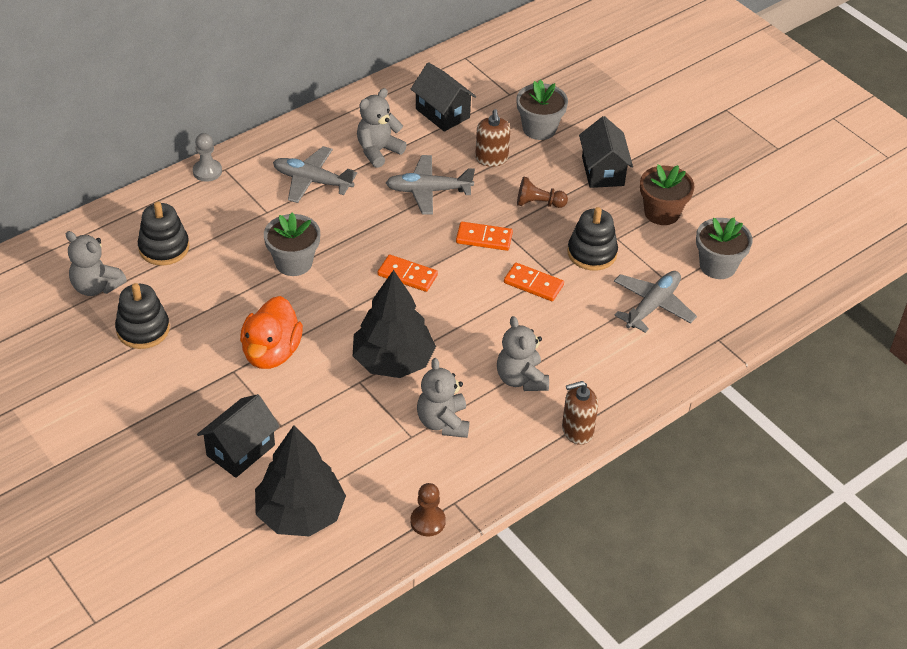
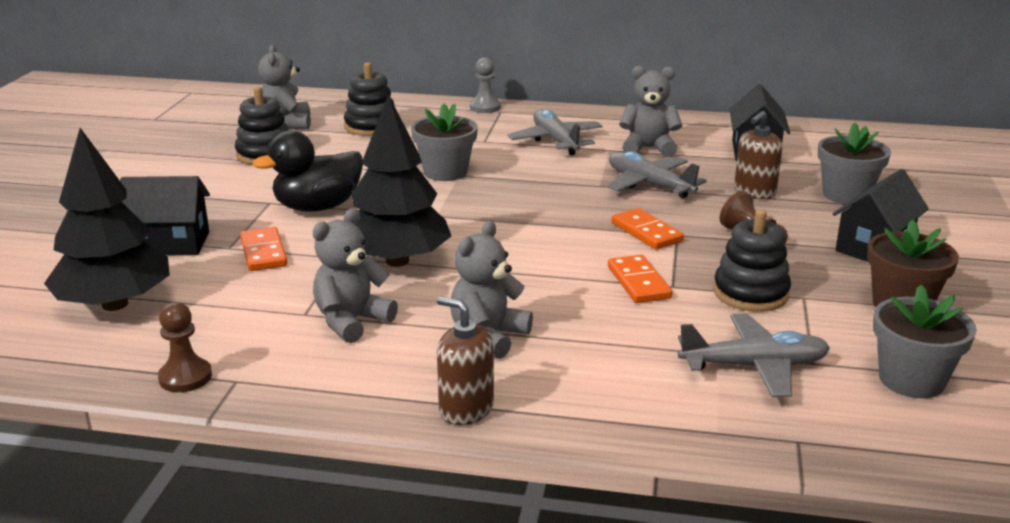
camera: 50 degrees right, 20 degrees down
orange duck [240,296,303,369] -> black duck [253,130,363,212]
orange domino [378,255,438,292] -> orange domino moved to [240,227,287,271]

